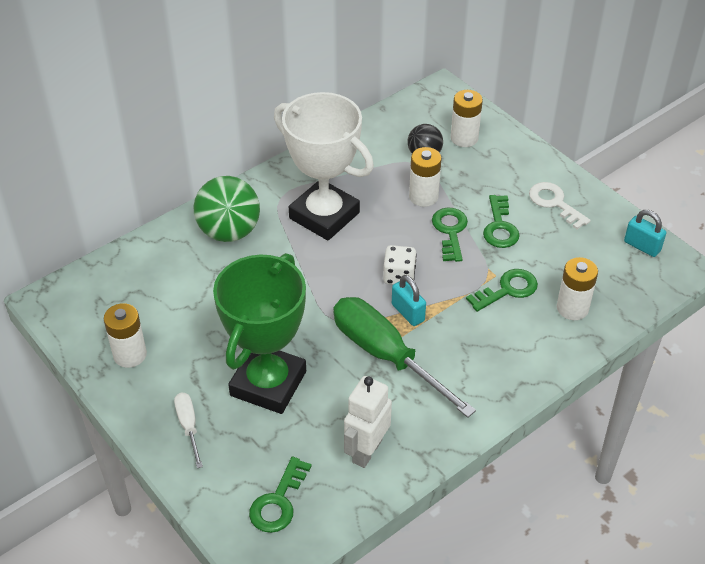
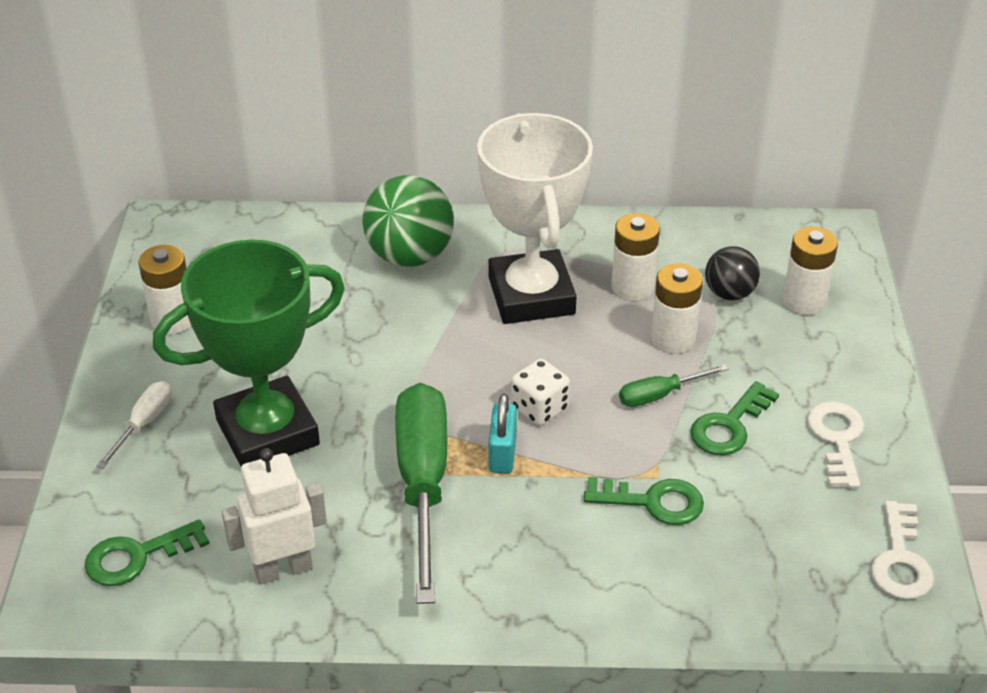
camera: 40 degrees right, 5 degrees down
green key [432,208,468,262] -> green screwdriver [619,364,729,407]
white battery [557,257,598,320] -> white battery moved to [611,213,660,301]
turquoise padlock [624,210,666,257] -> white key [871,501,934,599]

